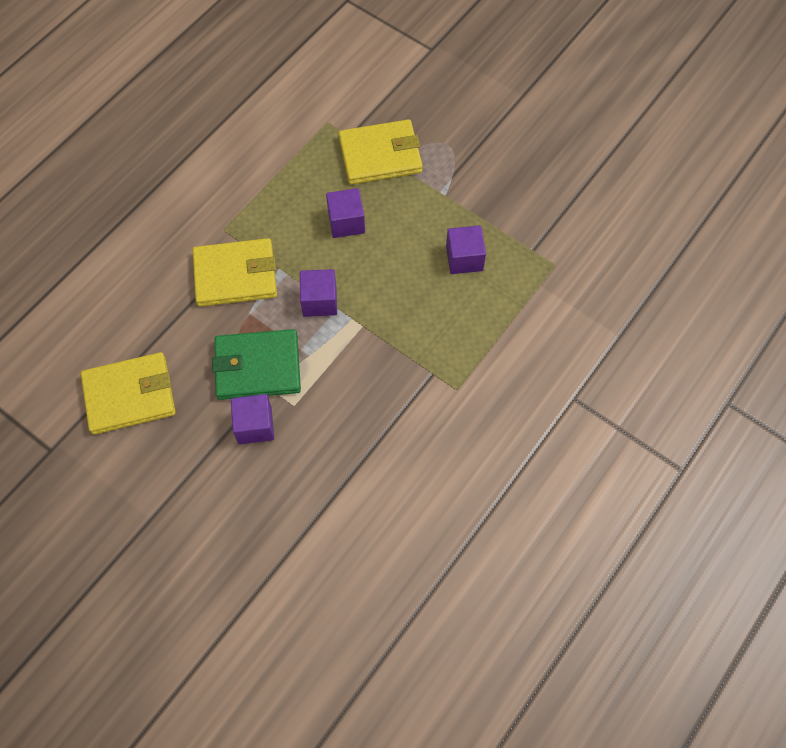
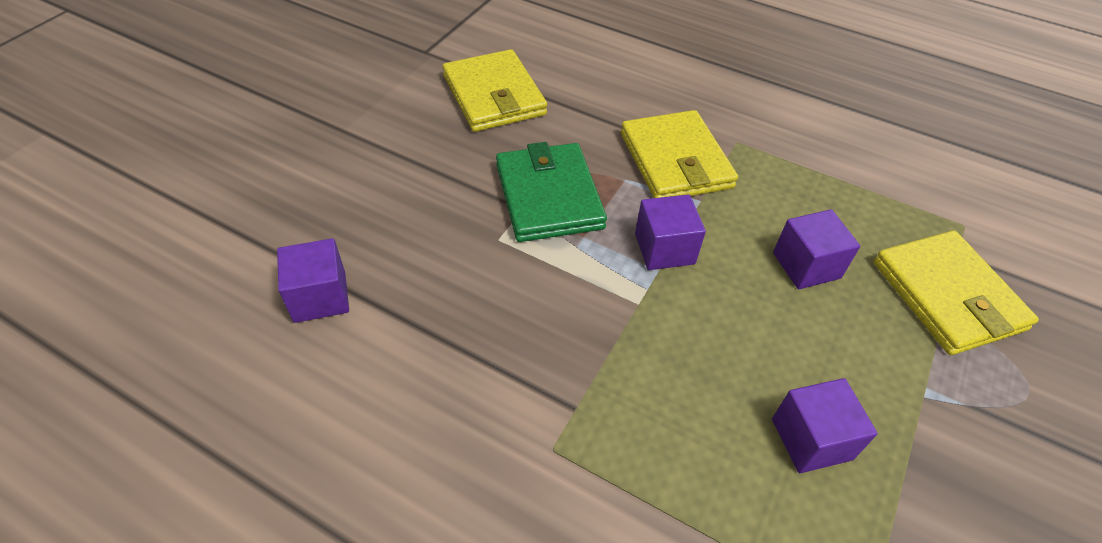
camera: 80 degrees right, 15 degrees down
purple cube [231,394,274,444] -> purple cube moved to [277,238,349,323]

